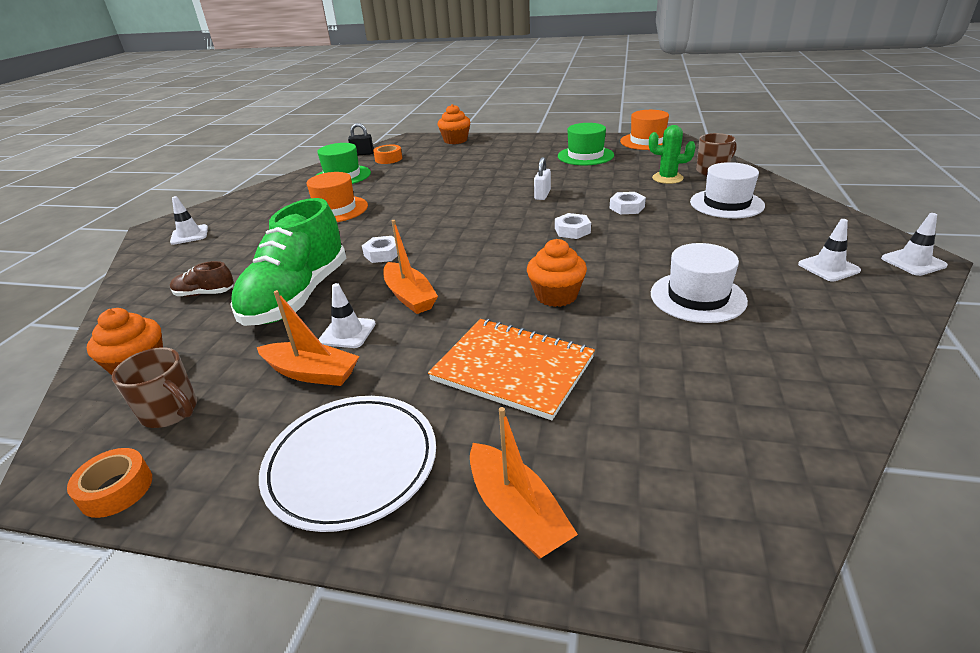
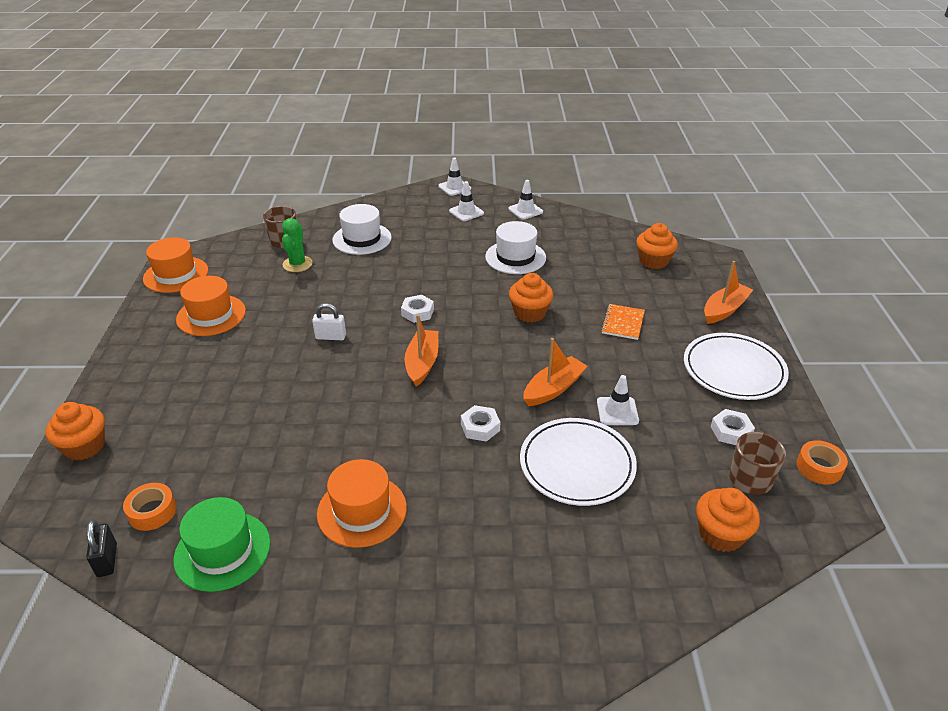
camera: 105 degrees left, 5 degrees up
white traffic cone [170,196,208,245] -> white traffic cone moved to [508,180,543,219]
brown shoe [170,261,234,297] -> none
green shoe [231,198,346,326] -> white plate [520,418,637,506]
orange boat [257,290,360,386] -> orange boat moved to [405,314,438,387]
orange notebook [428,319,595,420] -> orange notebook [601,304,645,340], size x0.55
green hat [558,123,614,166] -> orange hat [176,276,246,336]
white nut [609,192,646,214] -> white nut moved to [710,409,755,445]
none -> orange cupcake [636,223,678,269]

